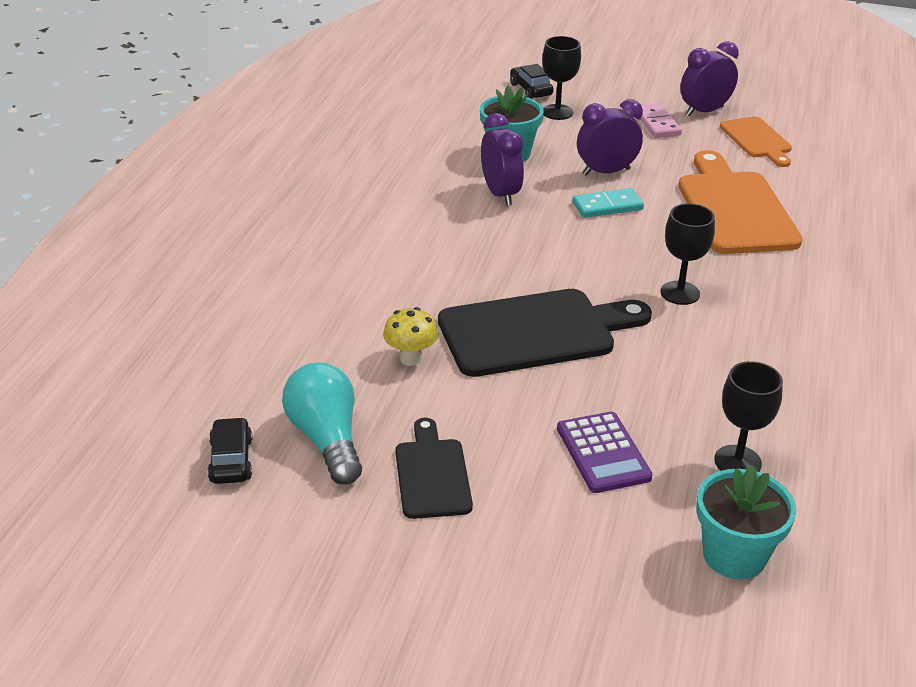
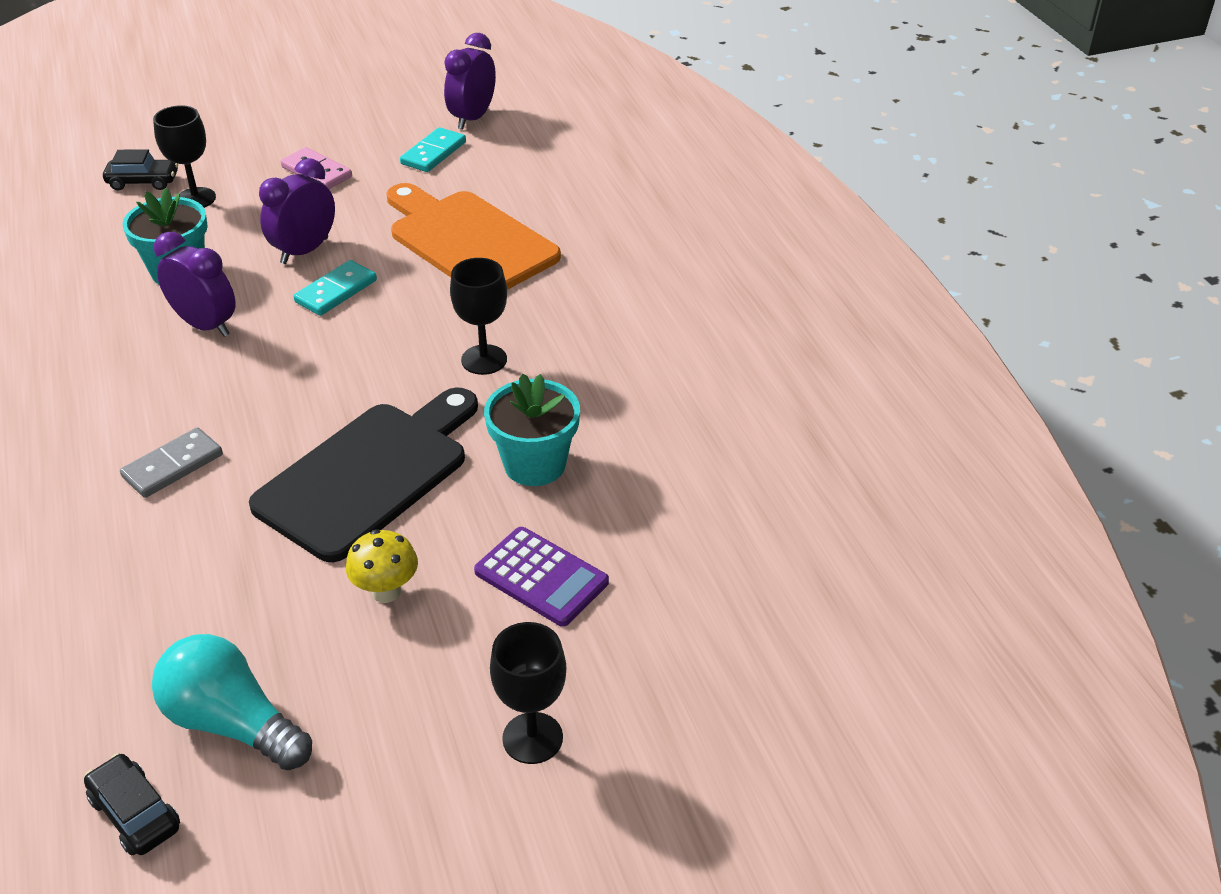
camera: 35 degrees left, 5 degrees up
yellow mushroom [383,307,439,366] -> yellow mushroom moved to [346,529,418,603]
black cutting board [395,418,473,519] -> none
black car [510,64,554,99] -> black car turned 150 degrees clockwise [103,149,178,190]
purple clock [680,41,739,116] -> purple clock moved to [444,33,496,129]
turquoise flower pot [696,465,797,579] -> turquoise flower pot moved to [484,373,580,486]
black goblet [714,361,783,472] -> black goblet moved to [490,622,566,764]
orange cutting board [720,116,792,167] -> turquoise domino [400,127,466,172]
none -> grey domino [120,427,223,498]

